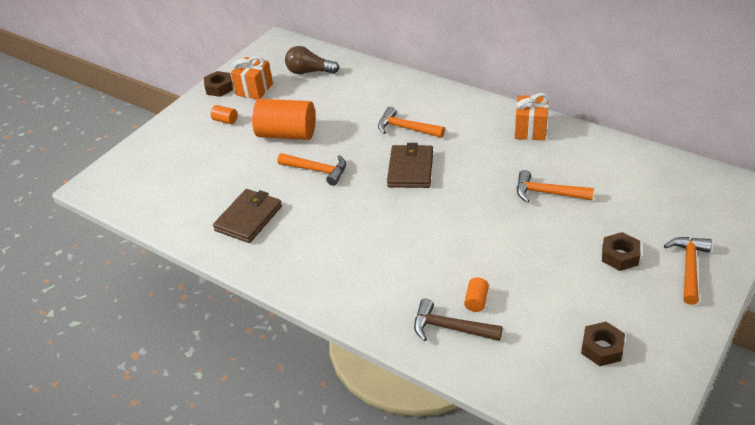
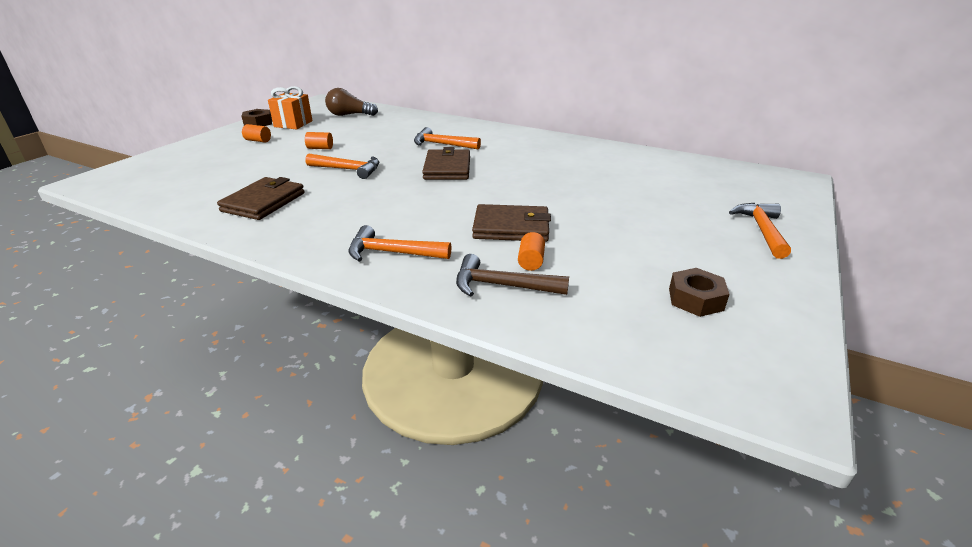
camera: 10 degrees left, 10 degrees down
orange cylinder [252,99,315,140] -> orange cylinder [305,132,333,149], size x0.42
orange gift [515,93,549,141] -> none
orange hammer [517,170,594,203] -> orange hammer moved to [349,225,451,262]
brown nut [602,232,640,271] -> none
none -> brown wallet [472,204,551,242]

